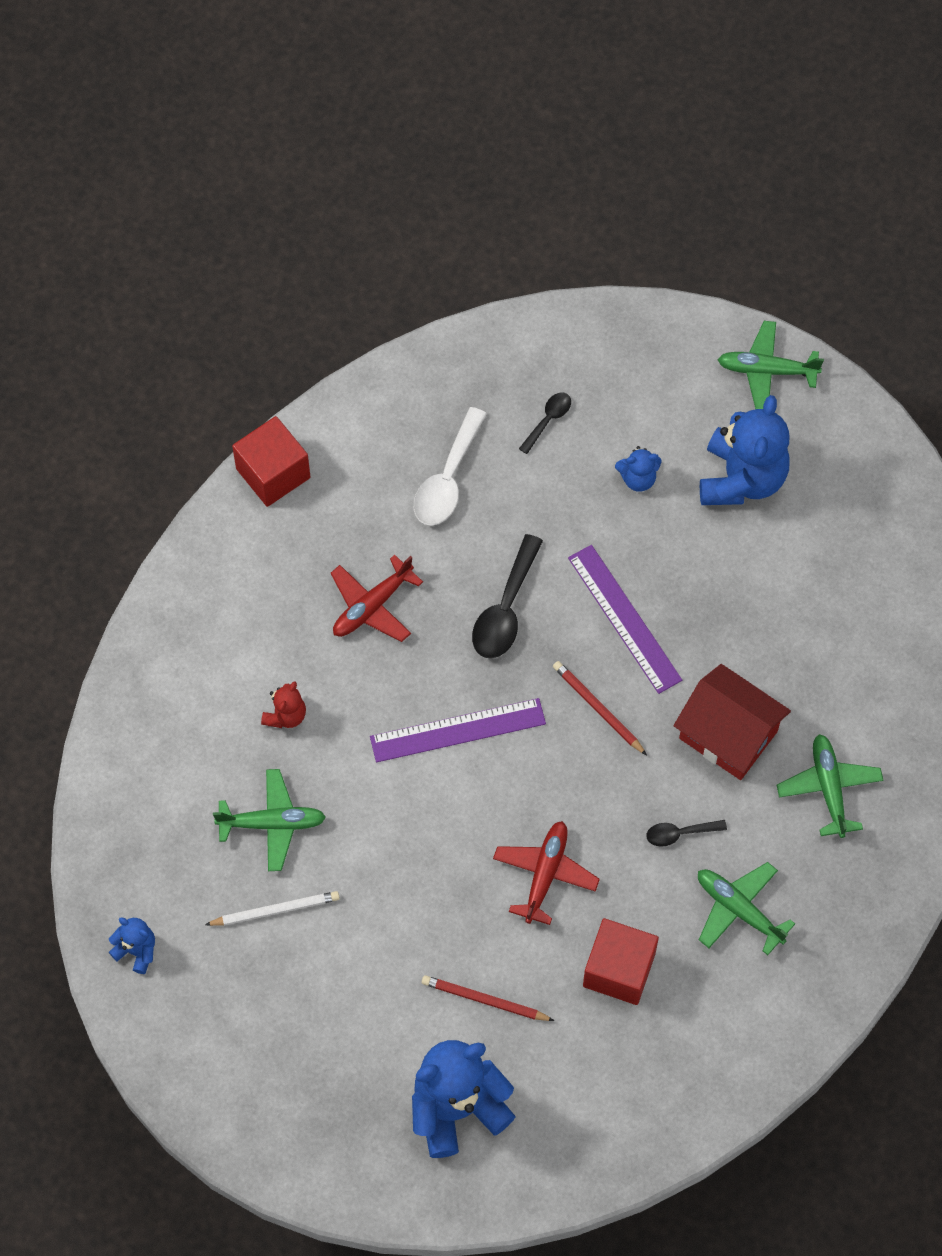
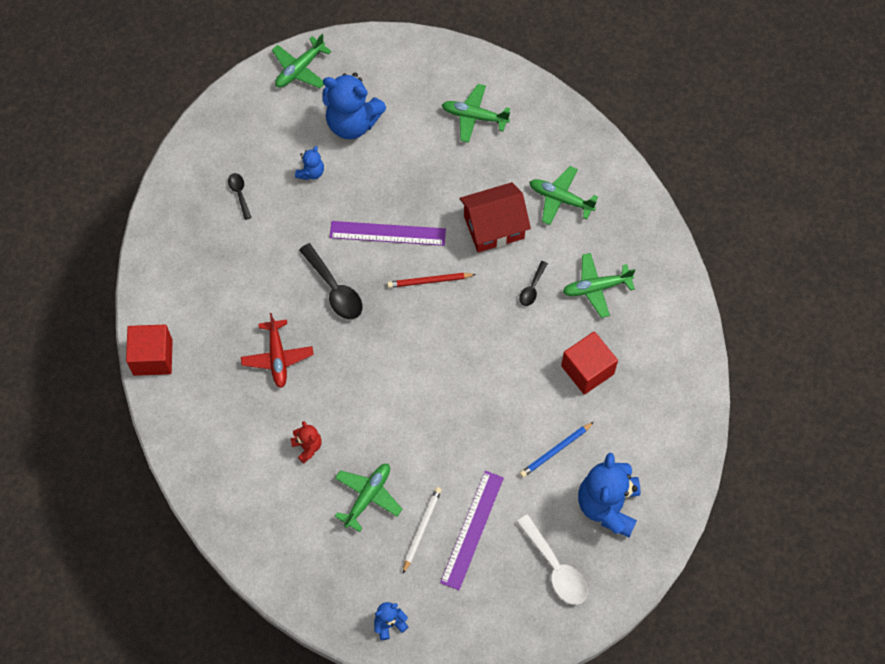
camera: 55 degrees left, 0 degrees up
purple ruler [370,698,546,762] -> purple ruler moved to [440,471,504,590]
white spoon [414,407,487,526] -> white spoon moved to [517,514,587,605]
red pencil [422,975,555,1021] -> blue pencil [520,422,594,477]
red plane [493,821,600,925] -> none
blue teddy bear [700,395,790,505] -> blue teddy bear turned 150 degrees clockwise [322,73,386,139]
none -> green plane [442,84,510,143]

